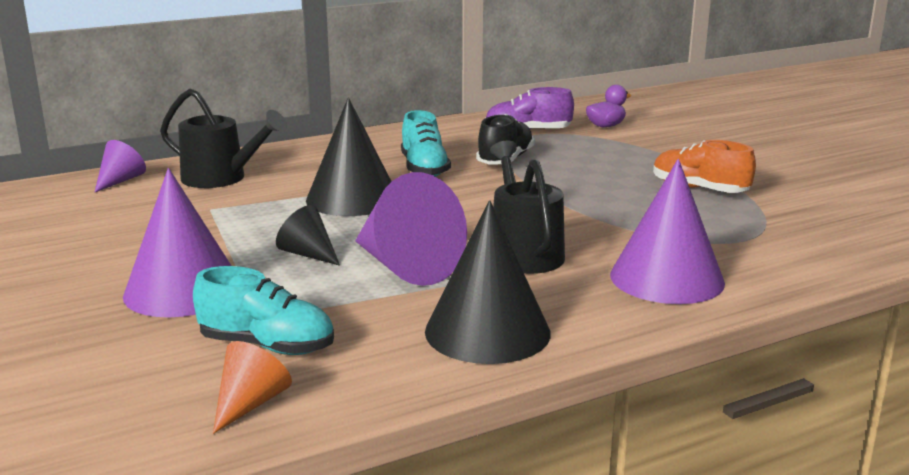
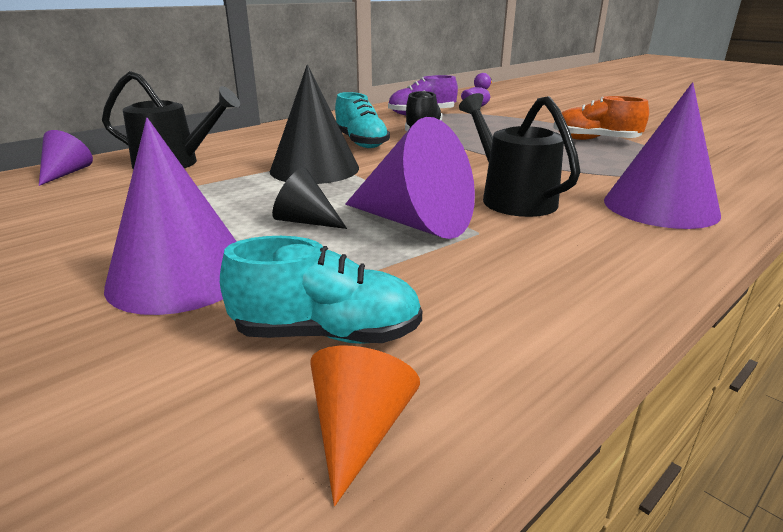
camera: 15 degrees left, 5 degrees up
black cone [425,200,551,364] -> none

